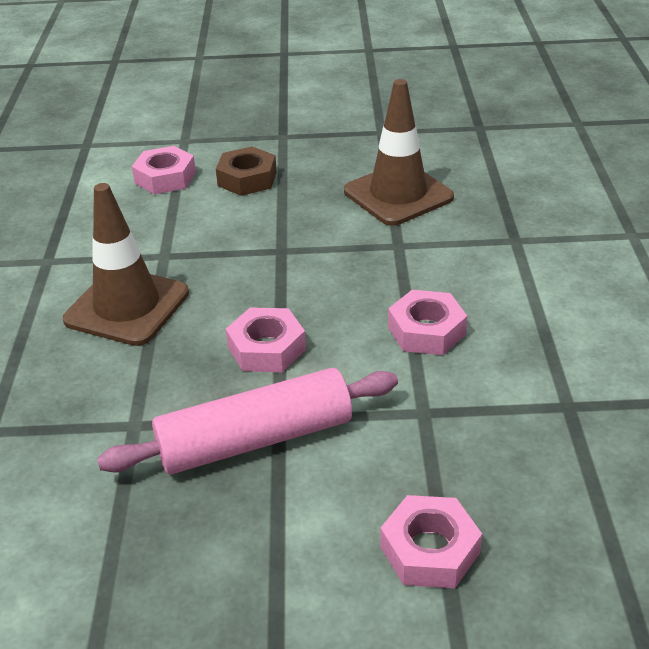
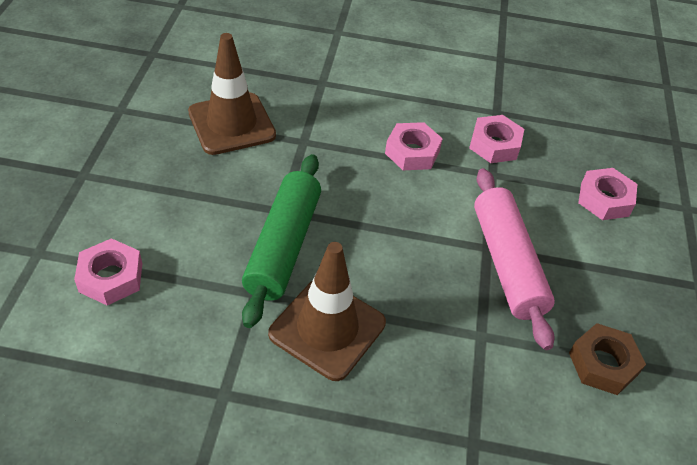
camera: 85 degrees left, 10 degrees up
brown nut [216,146,277,196] -> brown nut moved to [569,323,646,395]
pink nut [226,308,306,372] -> pink nut moved to [469,115,524,163]
none -> green rolling pin [242,154,321,328]

